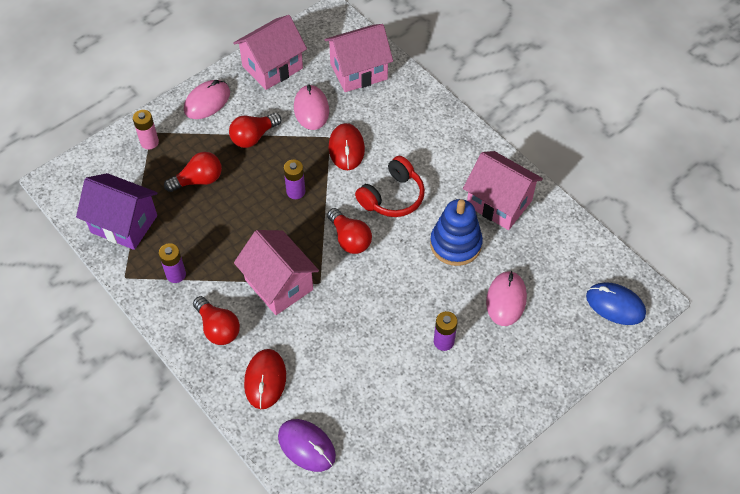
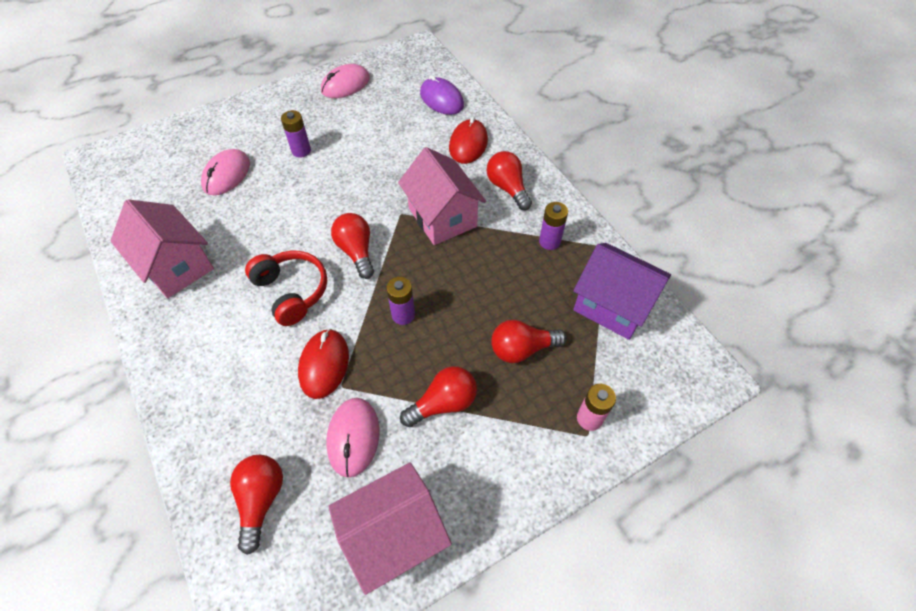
camera: 170 degrees left, 0 degrees up
pink mouse [184,80,230,119] -> pink mouse moved to [321,64,370,98]
pink house [324,24,393,92] -> red light bulb [230,455,283,555]
red headphones [355,156,425,217] -> red headphones turned 90 degrees clockwise [245,251,327,326]
blue stacking toy [430,199,483,266] -> none
blue mouse [586,282,646,325] -> none

